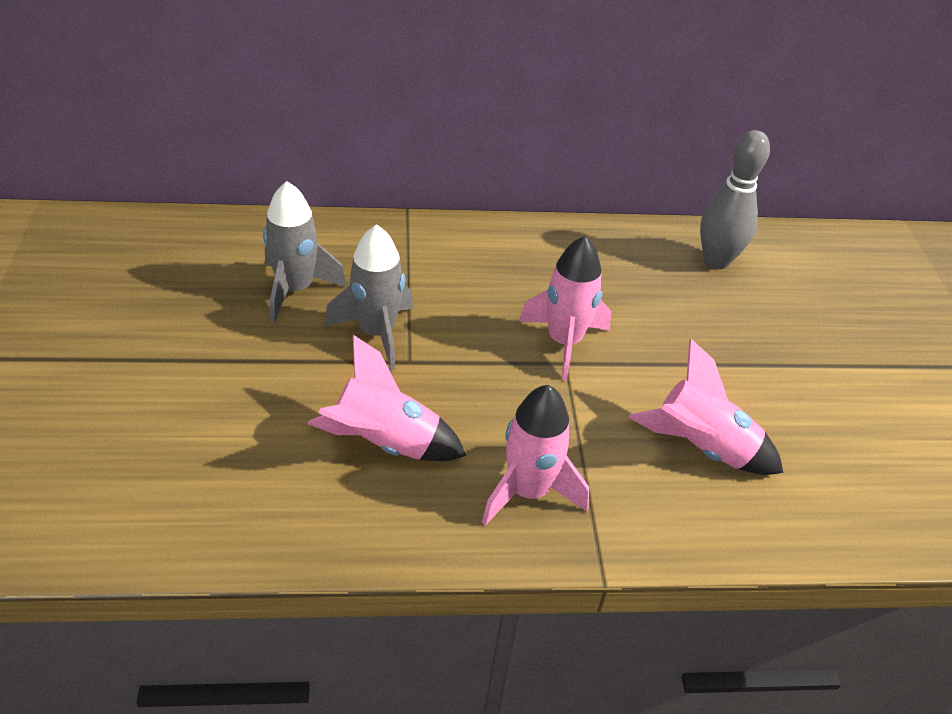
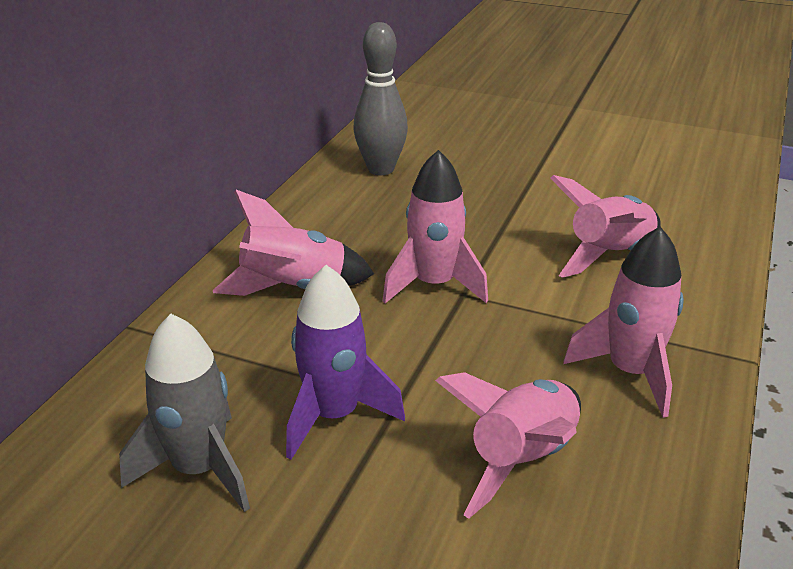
camera: 60 degrees left, 10 degrees down
grey rocket [324,224,413,370] -> purple rocket [286,265,405,460]
none -> pink rocket [213,189,374,296]

